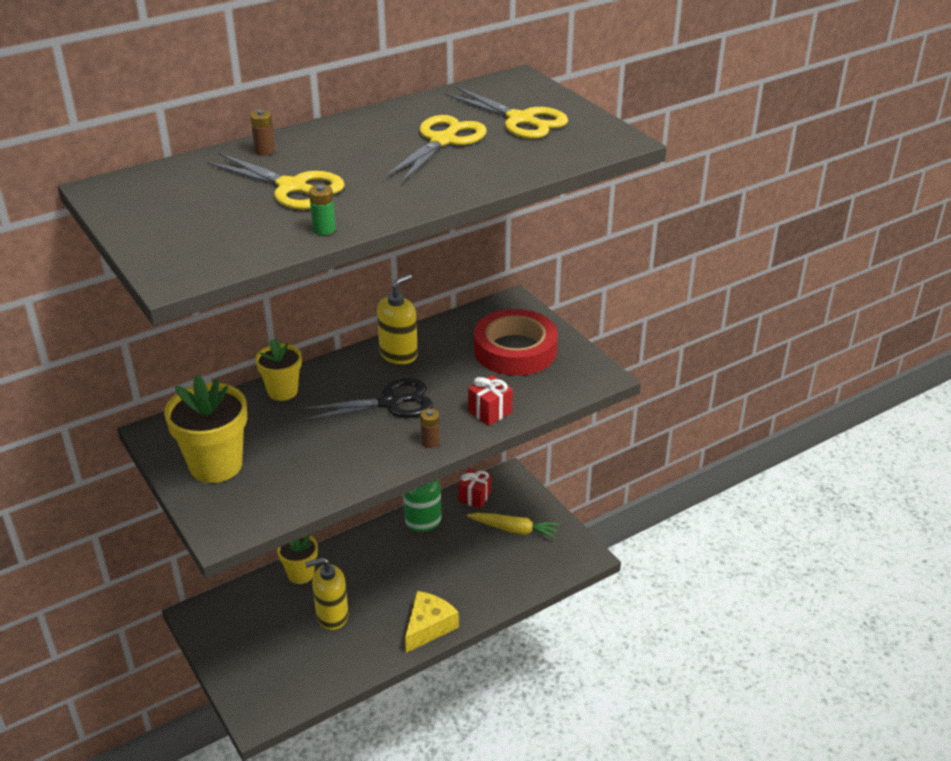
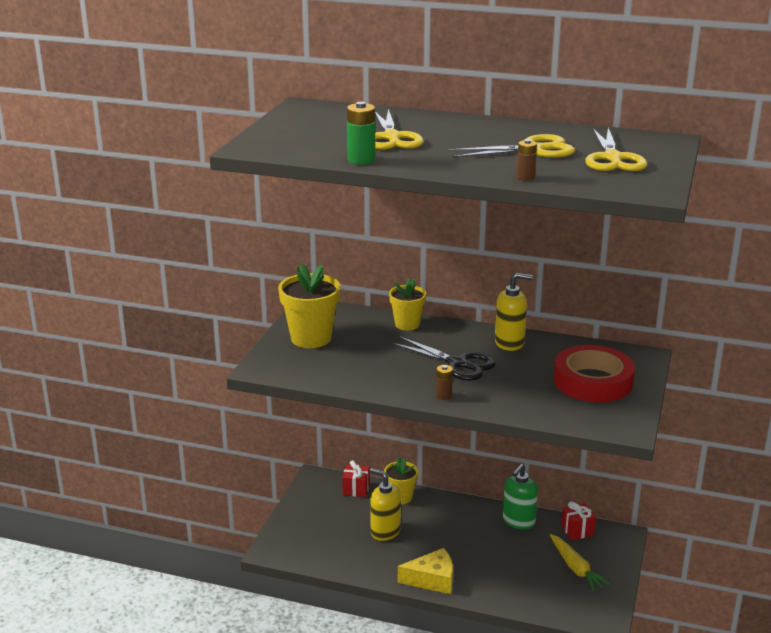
camera: 50 degrees right, 10 degrees down
brown battery [250,110,275,156] -> brown battery moved to [516,139,537,181]
green battery [309,185,336,235] -> green battery [347,102,375,165], size x1.57
red gift [468,375,513,426] -> red gift moved to [342,460,370,497]

